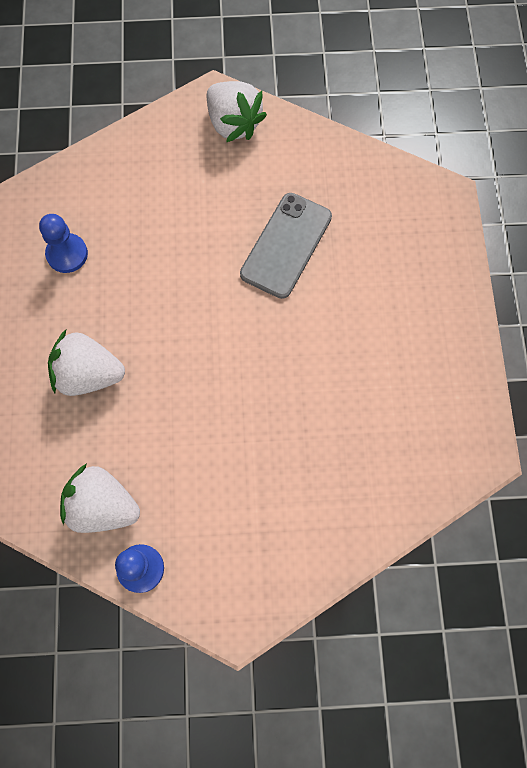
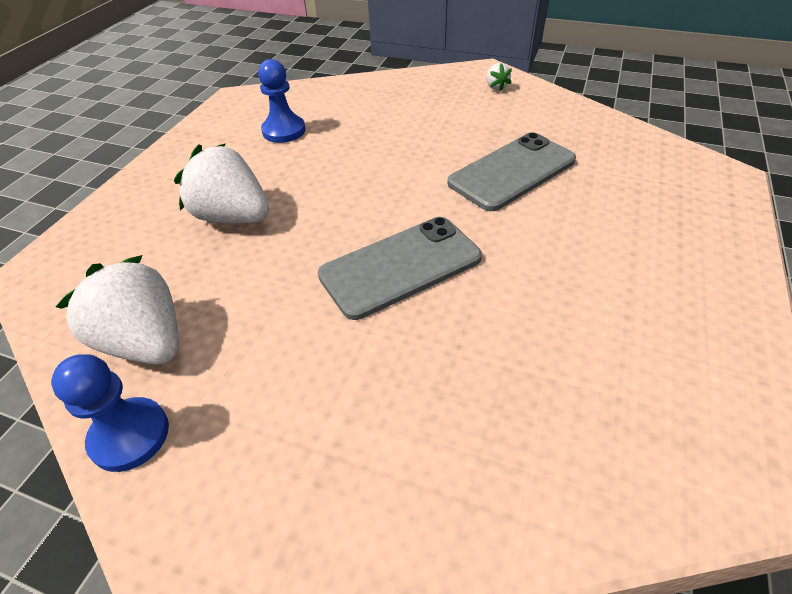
camera: 25 degrees right, 25 degrees down
white strawberry [207,81,267,142] -> white strawberry [486,63,512,91], size x0.44
none -> grey phone [318,217,482,320]

